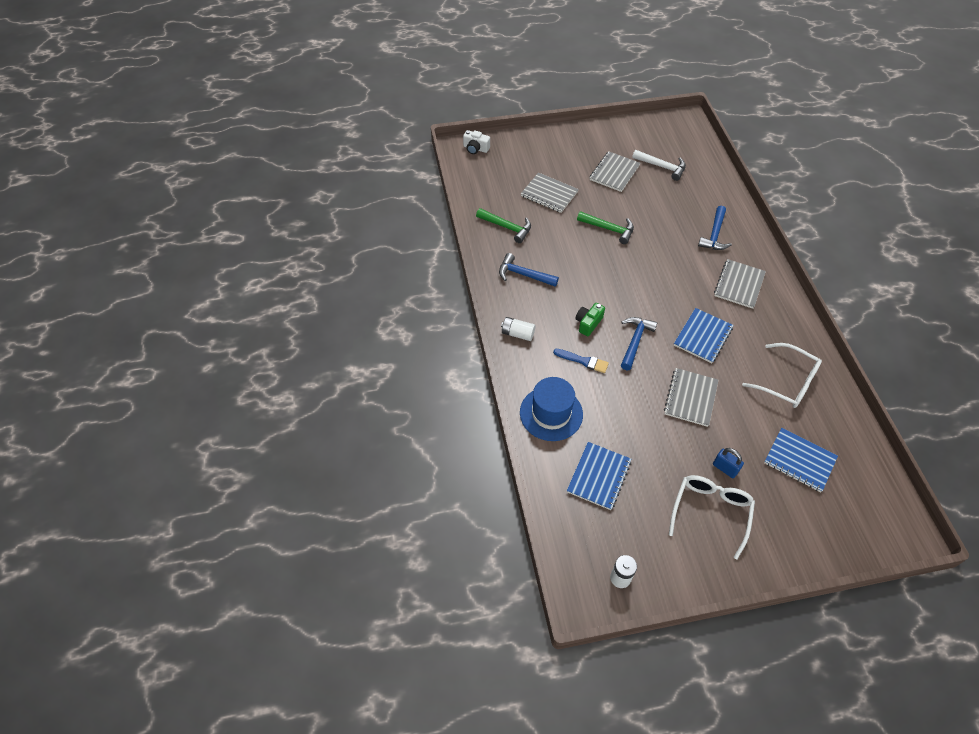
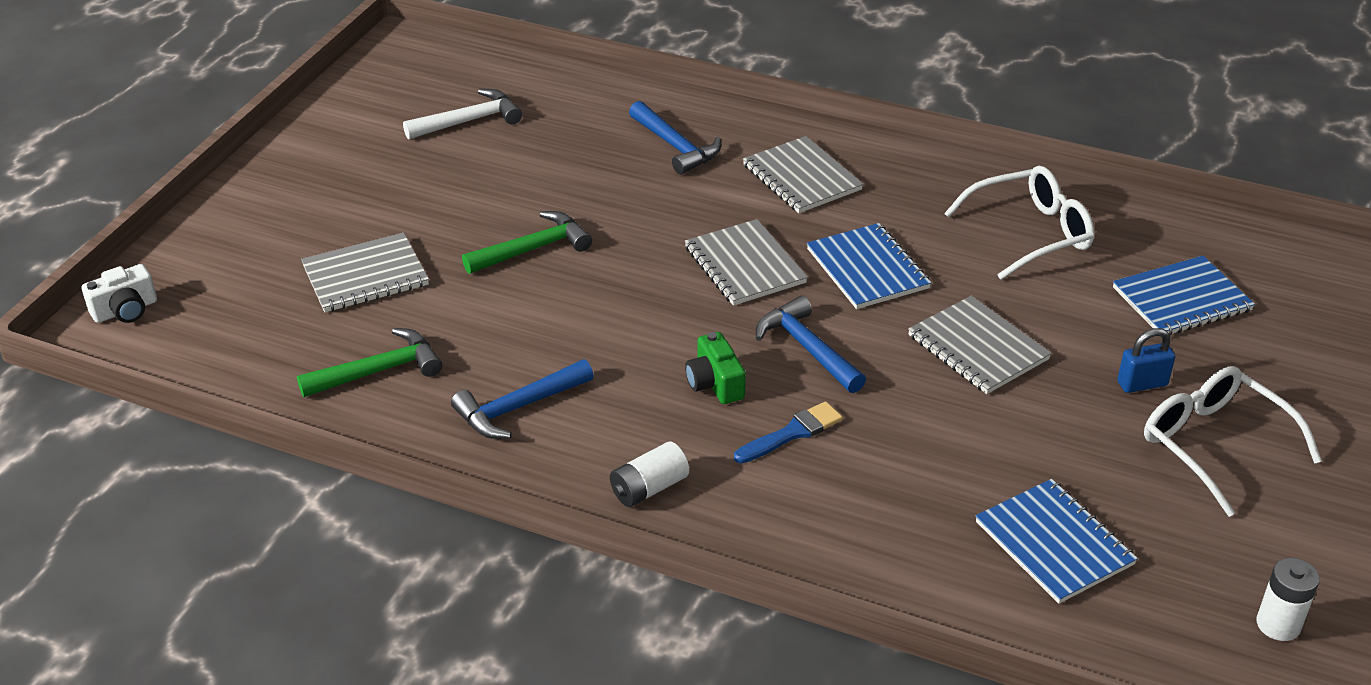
camera: 55 degrees left, 15 degrees down
blue hat [520,377,583,441] -> none
grey notebook [590,151,640,192] -> grey notebook moved to [685,219,808,306]

